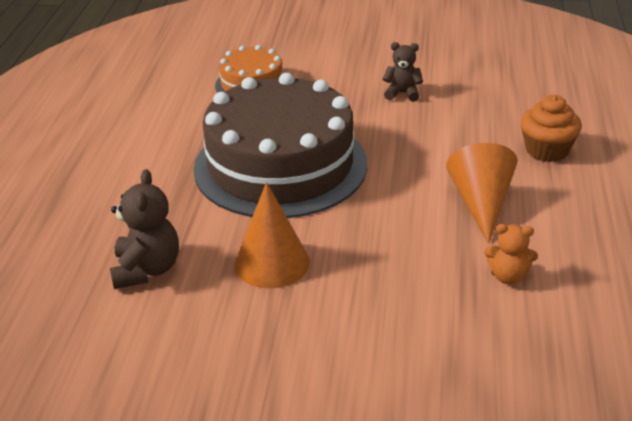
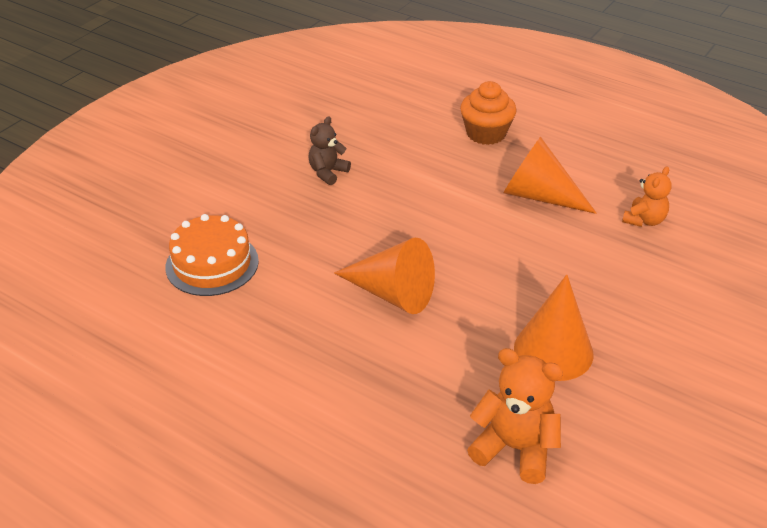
camera: 65 degrees left, 5 degrees up
brown teddy bear [110,169,179,289] -> orange teddy bear [467,348,563,484]
brown cake [193,73,367,218] -> orange cone [334,238,435,314]

